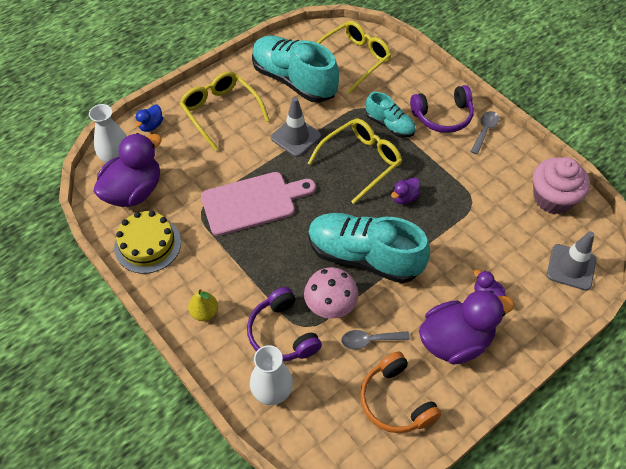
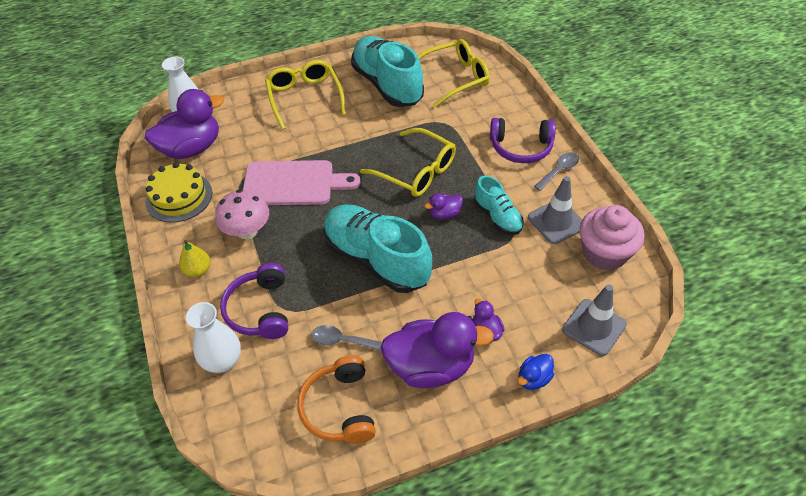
camera: 20 degrees right, 5 degrees down
blue duck [135,105,163,132] -> blue duck moved to [518,354,554,390]
grey traffic cone [271,97,321,157] -> grey traffic cone moved to [528,176,582,244]
pink mushroom [304,267,359,319] -> pink mushroom moved to [215,189,269,239]
yellow glasses [308,119,402,204] -> yellow glasses turned 60 degrees clockwise [360,128,456,197]
turquoise shoe [366,92,416,138] -> turquoise shoe moved to [474,176,524,235]

